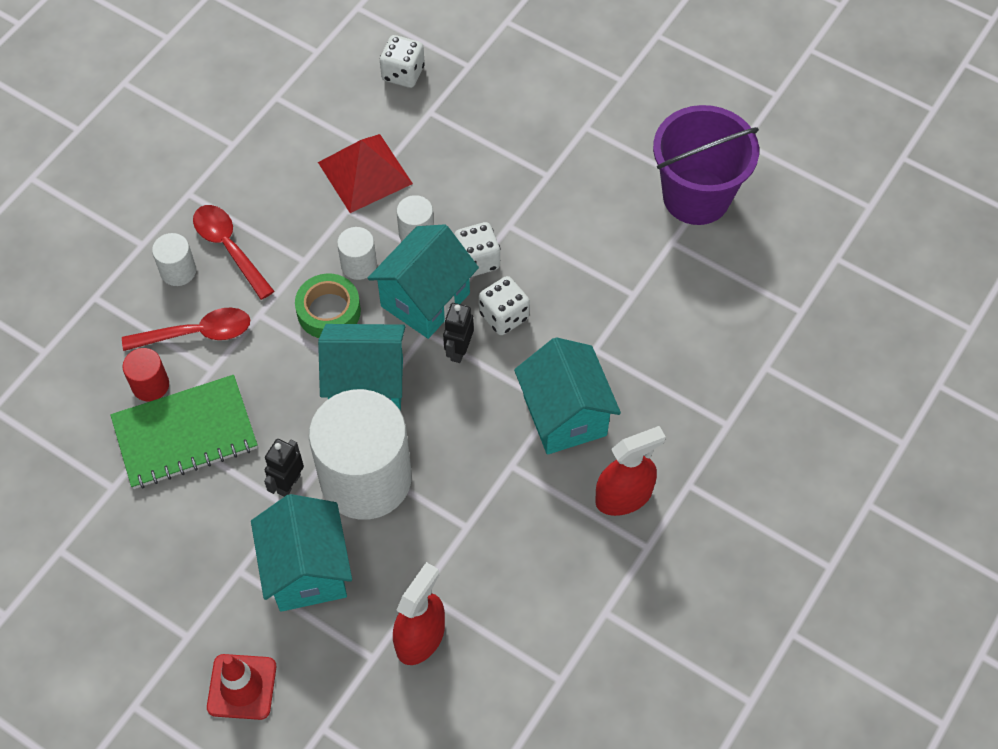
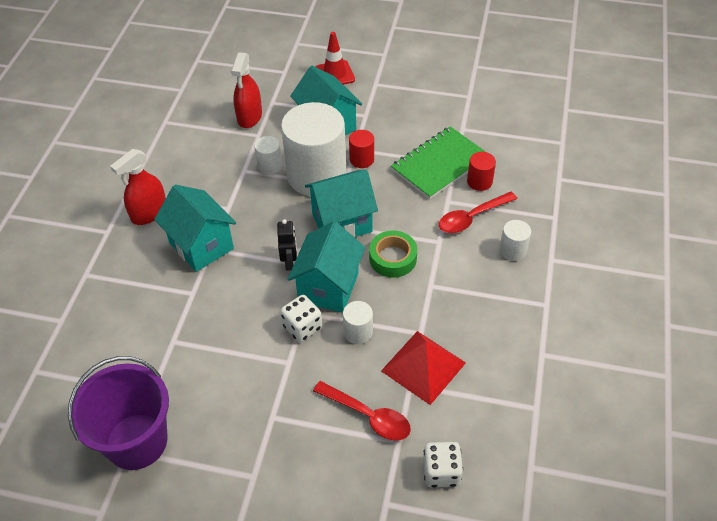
camera: 160 degrees right, 10 degrees down
red spoon [193,205,274,300] -> red spoon moved to [313,381,411,441]
black robot [264,439,304,497] -> red cylinder [349,130,374,168]
white cylinder [337,227,377,280] -> white cylinder moved to [254,136,282,174]
white dice [479,276,530,335] -> none

